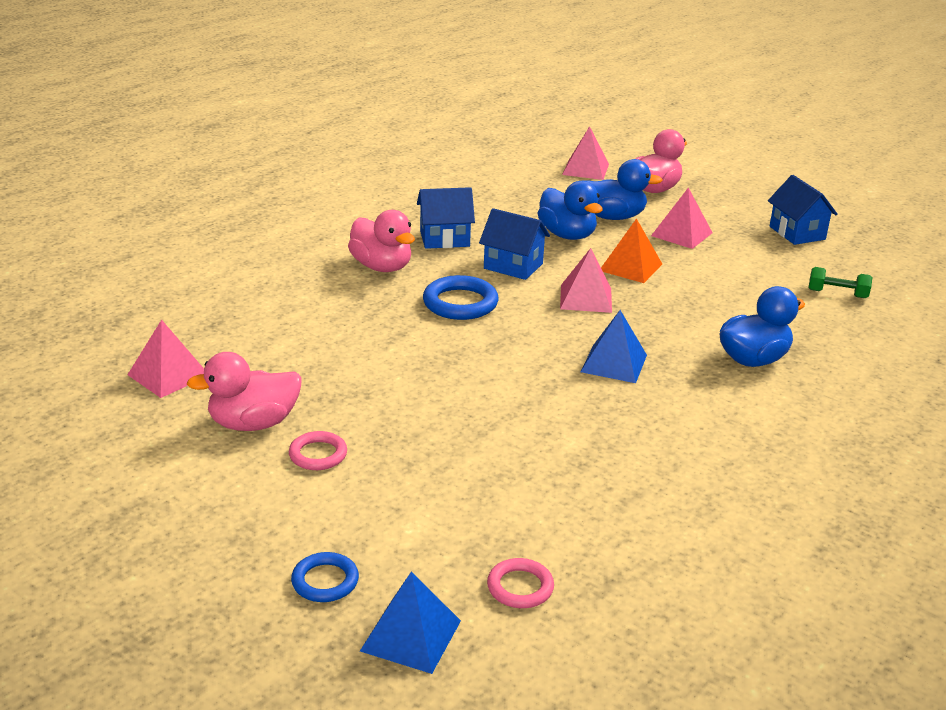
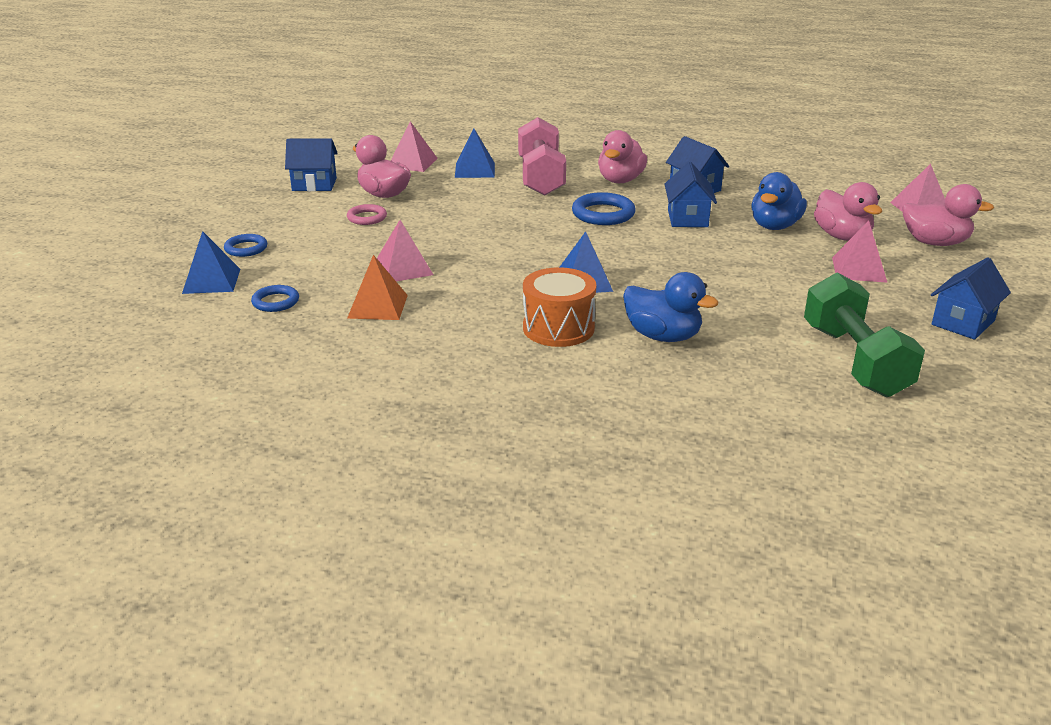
camera: 65 degrees right, 0 degrees up
pink ring [487,558,554,608] -> blue ring [251,285,299,312]
pink pyramid [560,248,612,313] -> pink pyramid moved to [377,220,433,281]
blue duck [583,159,662,220] -> pink duck [814,182,882,241]
orange pyramid [601,218,662,283] -> orange pyramid moved to [347,255,408,320]
green dumbbell [808,267,873,298] -> green dumbbell [804,273,925,397], size x2.22
none -> blue house [285,139,338,191]
none -> blue pyramid [455,128,495,178]
none -> pink dumbbell [518,117,566,196]
none -> orange drum [523,267,596,347]

